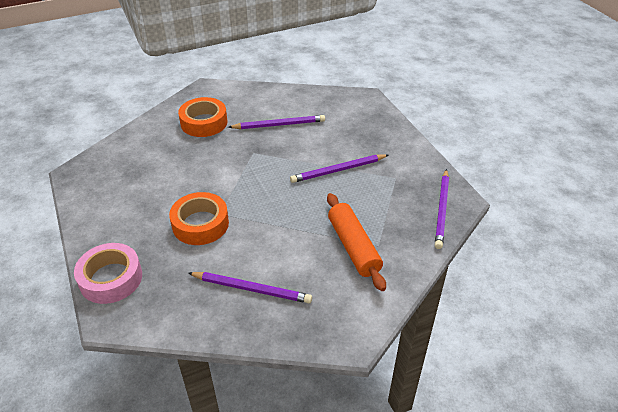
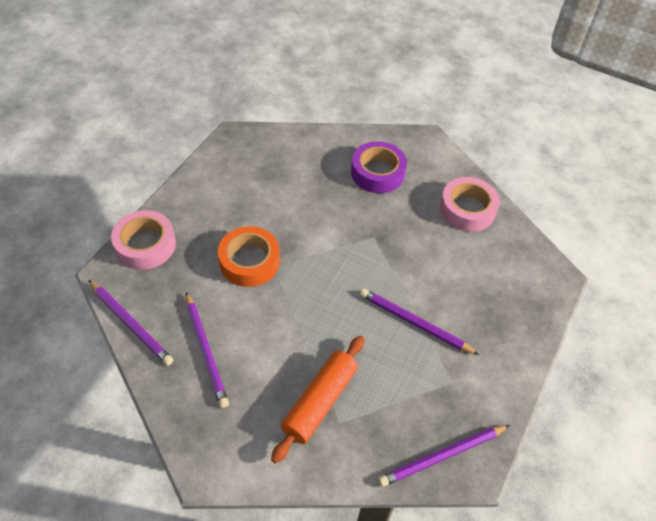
camera: 50 degrees right, 10 degrees up
orange tape [178,97,227,137] -> purple tape [351,141,407,193]
purple pencil [228,115,325,129] -> purple pencil moved to [88,280,173,366]
none -> pink tape [440,177,500,232]

